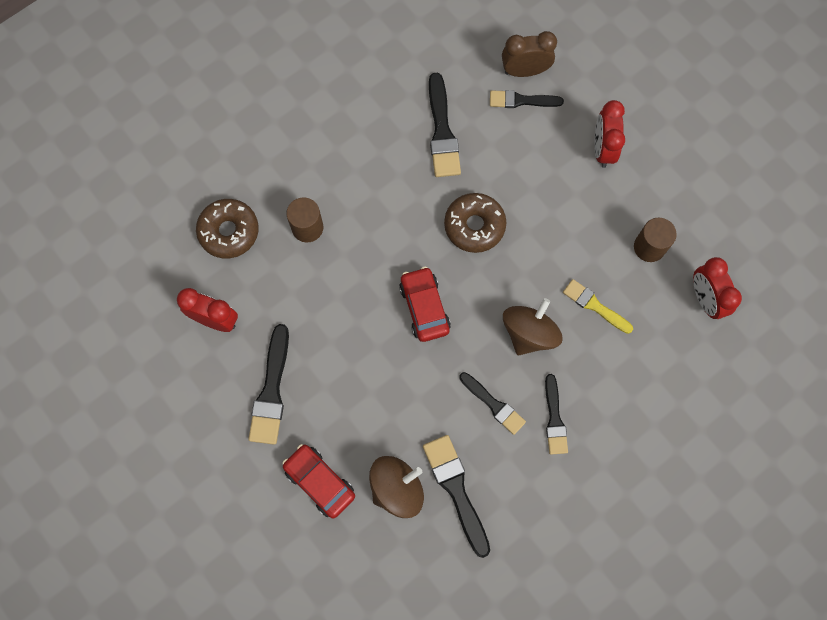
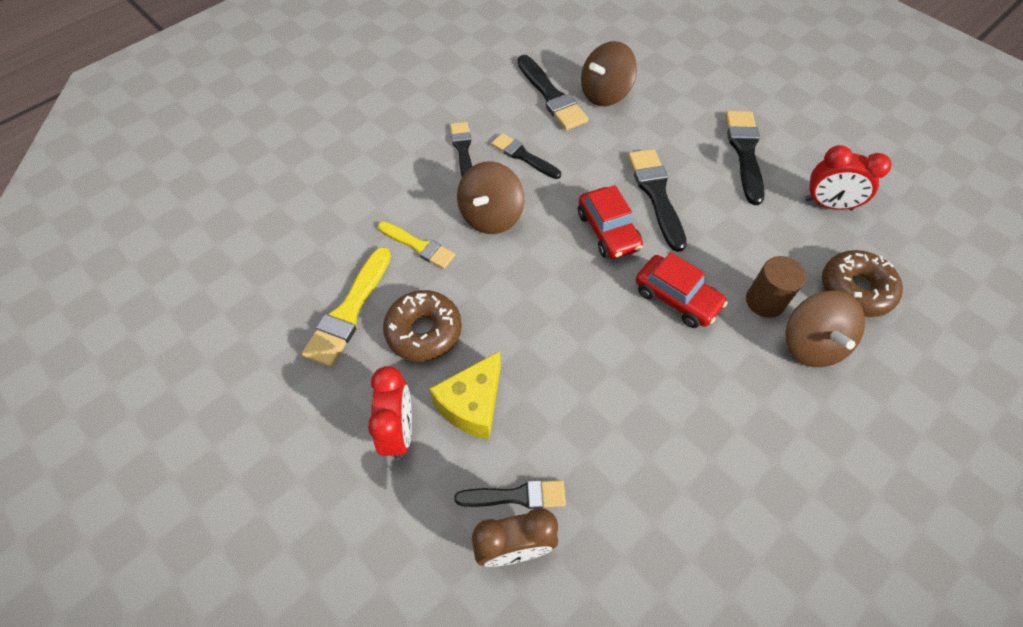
camera: 175 degrees right, 15 degrees down
red car [282,444,355,519] -> red car moved to [636,252,728,328]
black brush [429,73,461,177] -> black brush moved to [628,149,687,252]
brown donut [444,193,506,253] -> brown donut moved to [383,290,462,362]
brown cylinder [634,218,677,262] -> yellow brush [302,247,391,367]
red clock [693,257,742,319] -> none
none -> yellow cheese [429,351,501,439]
none -> brown spinning top [785,291,865,367]

